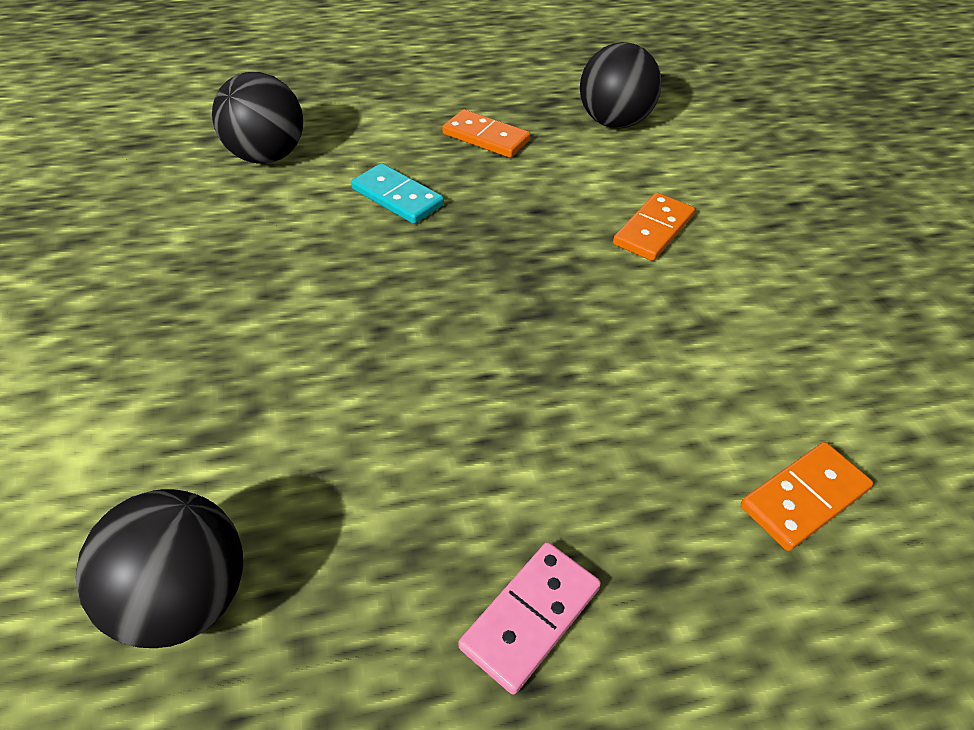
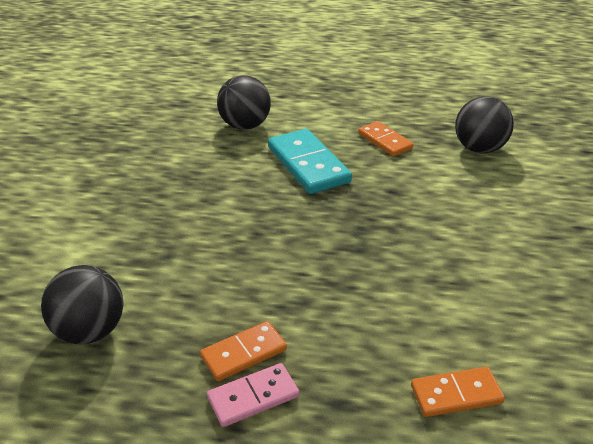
camera: 25 degrees right, 10 degrees down
turquoise domino [351,163,444,224] -> turquoise domino [268,129,352,194], size x1.66
orange domino [613,193,695,261] -> orange domino moved to [200,321,287,381]

